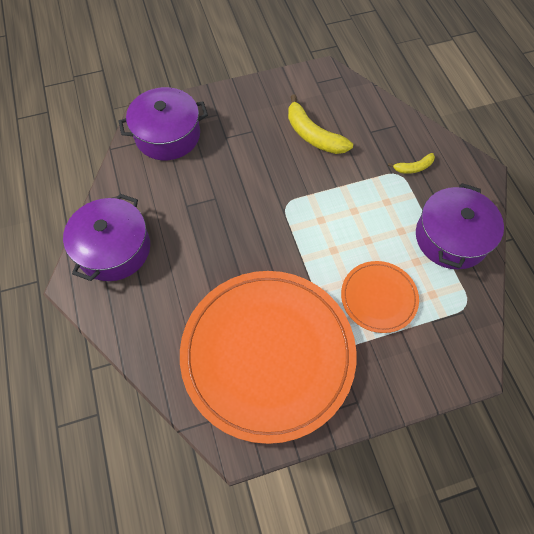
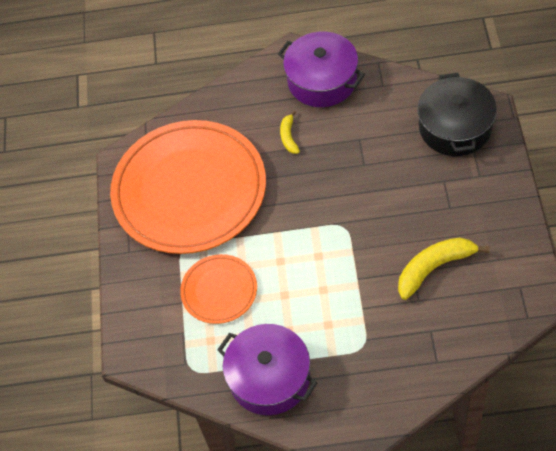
camera: 110 degrees right, 5 degrees down
purple pot [118,87,208,160] -> black pot [417,73,497,156]
yellow banana [388,153,435,174] -> yellow banana moved to [280,111,300,154]

